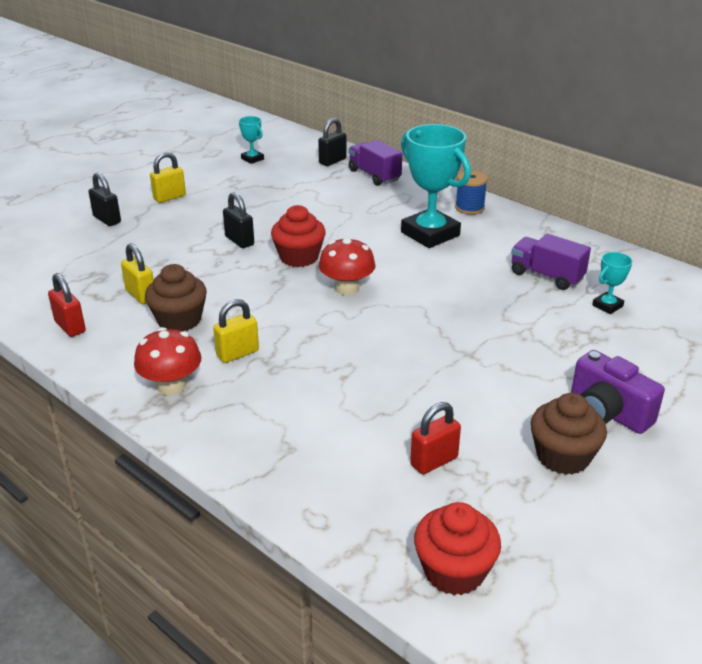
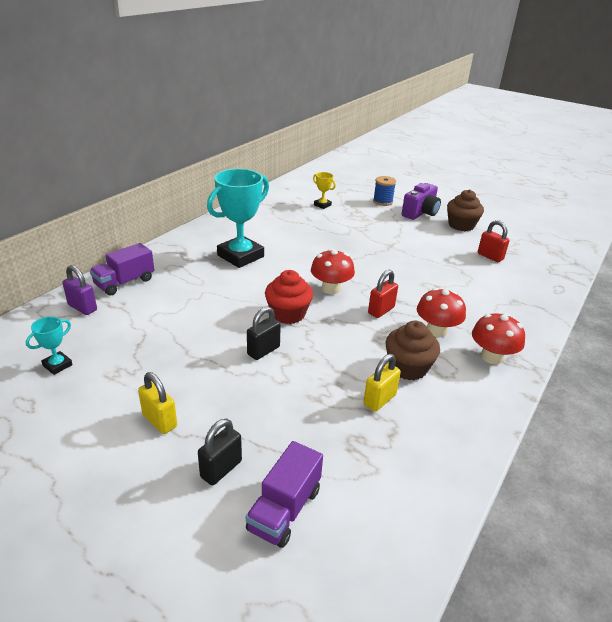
camera: 100 degrees left, 0 degrees up
red padlock [48,273,86,337] -> red padlock moved to [368,270,398,318]
yellow padlock [213,299,259,363] -> red mushroom [417,288,466,337]
black padlock [318,118,347,166] -> purple padlock [63,265,97,315]
red cupcake [414,502,501,595] -> none
blue spool [455,171,488,215] -> blue spool moved to [373,176,396,206]
purple truck [511,234,591,290] -> purple truck moved to [246,441,323,548]
turquoise trophy [592,252,632,314] -> yellow trophy [313,172,336,209]

